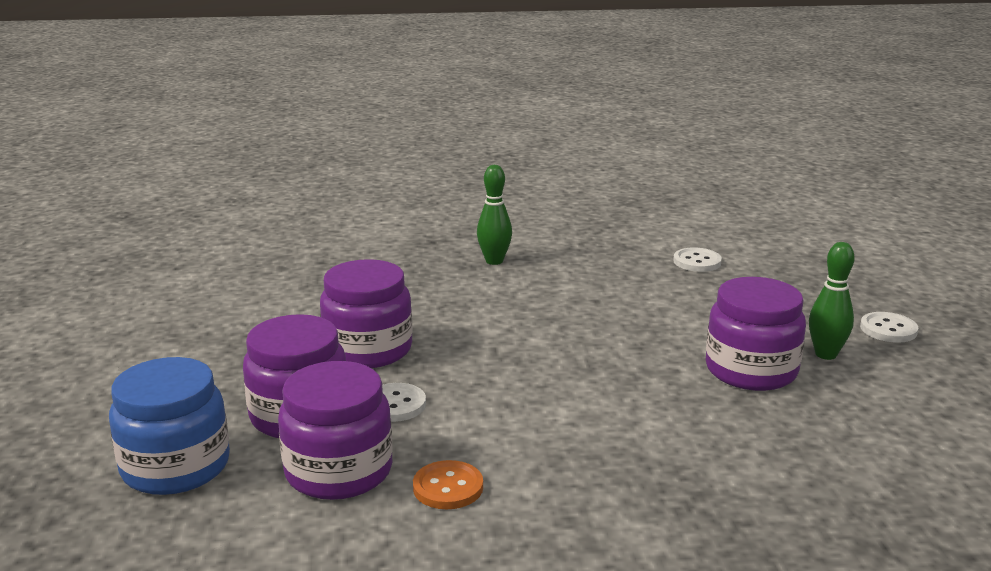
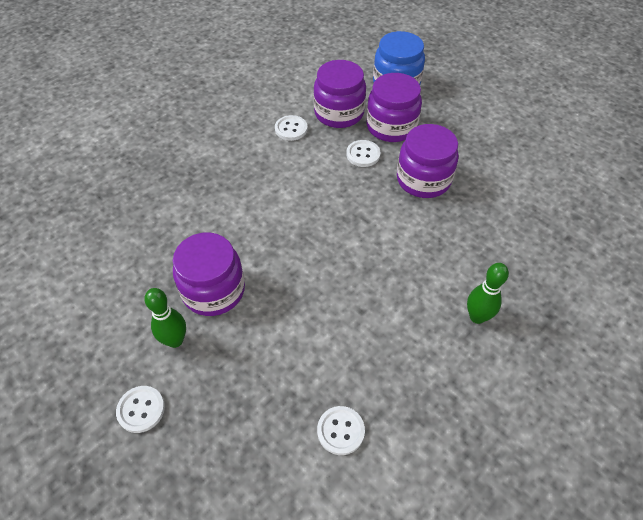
camera: 140 degrees right, 30 degrees up
orange button [413,460,483,509] -> white button [275,115,307,141]

